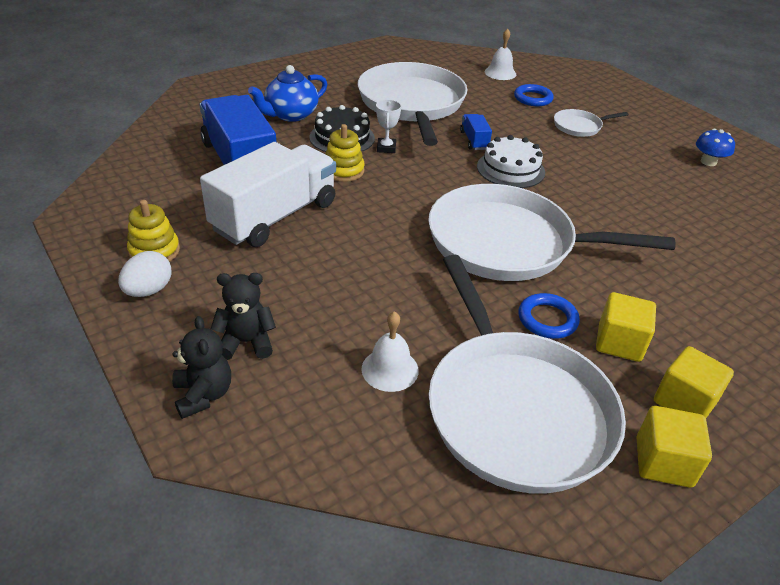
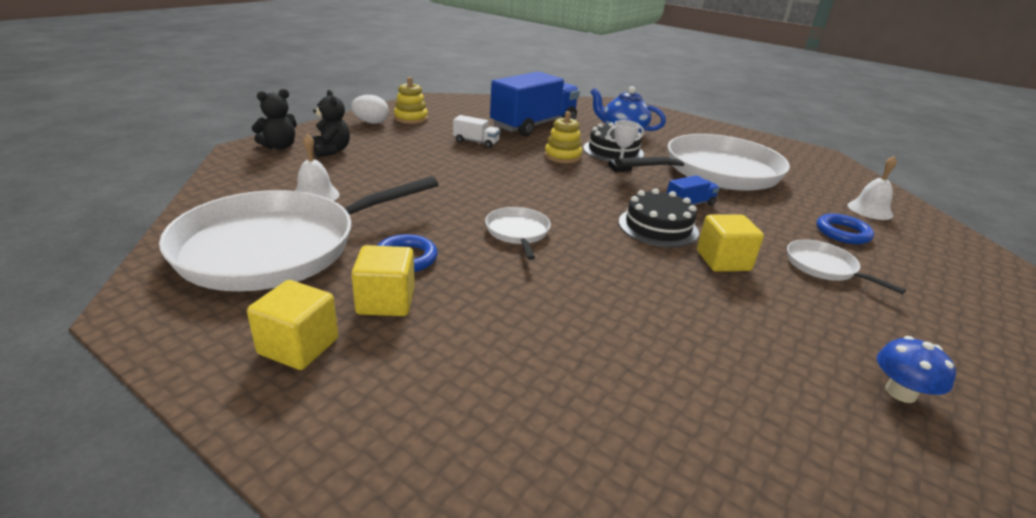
camera: 70 degrees right, 10 degrees down
white truck [200,142,336,247] -> white truck [453,115,500,148], size x0.43
white pan [428,184,676,281] -> white pan [485,207,551,260], size x0.43
white cake [477,135,545,188] -> black cake [619,189,699,247]
yellow cube [637,406,712,488] -> yellow cube moved to [697,215,764,272]

